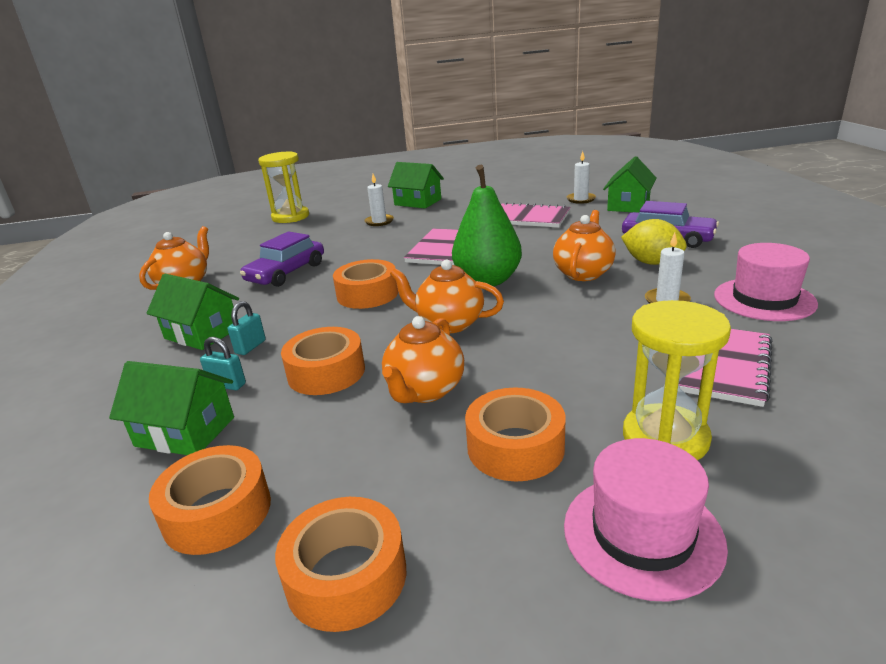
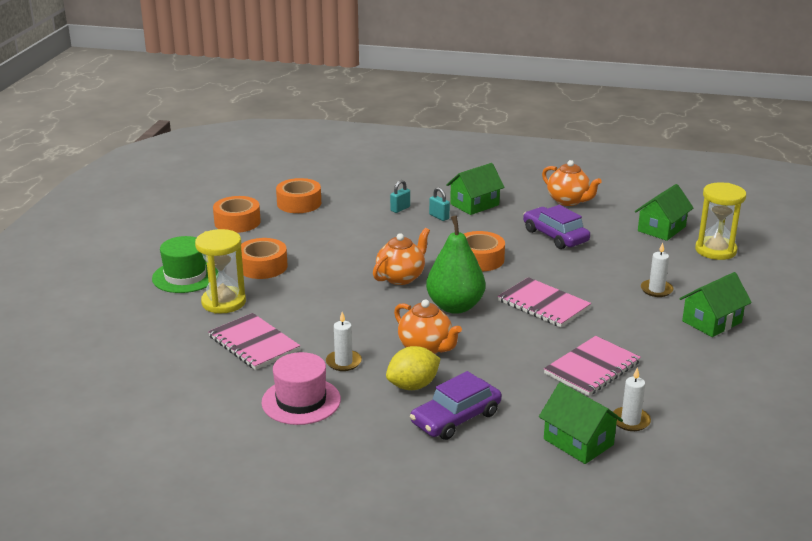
camera: 110 degrees right, 0 degrees up
green house [109,361,234,455] -> green house moved to [635,184,693,241]
orange tape [281,327,365,395] -> none
orange teapot [382,316,464,403] -> none
pink hat [564,438,728,602] -> green hat [152,236,218,293]

